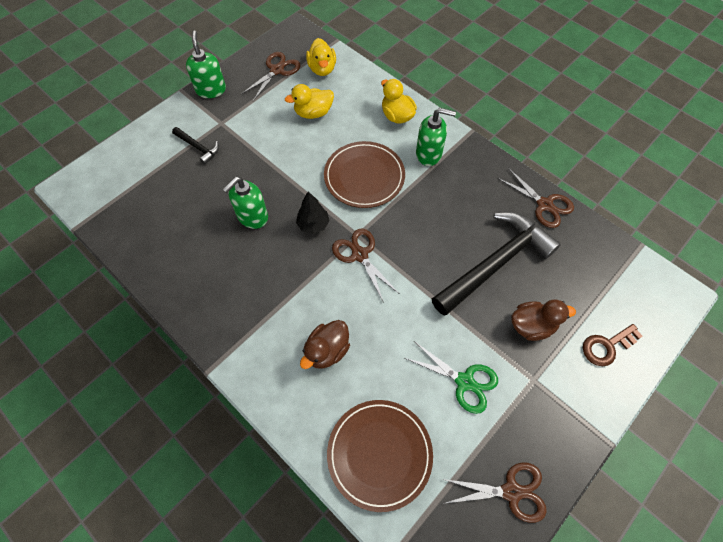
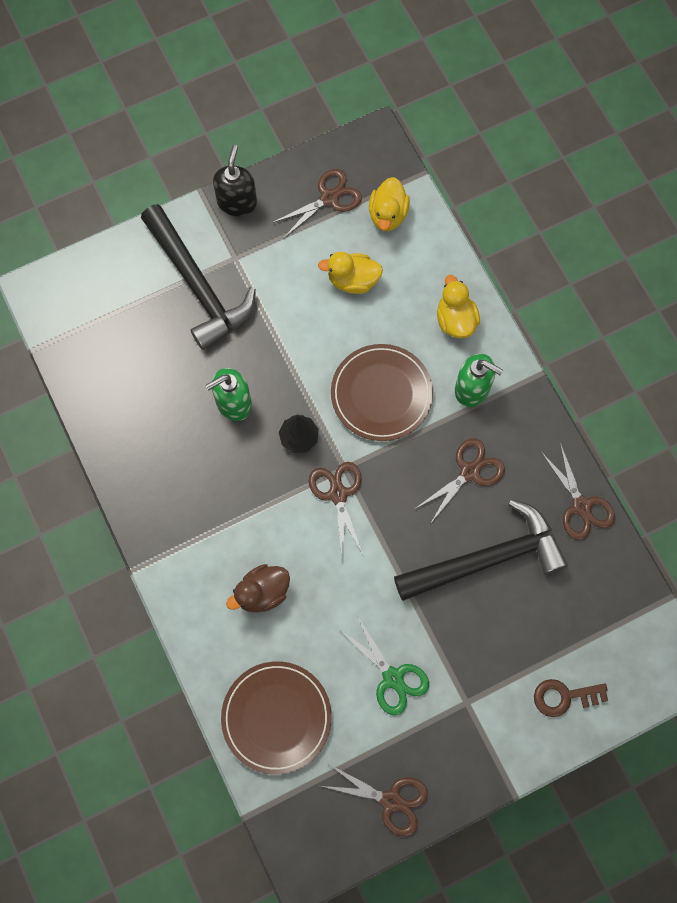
camera: 20 degrees right, 10 degrees up
black hammer [172,127,219,164] -> black hammer [141,204,256,350], size x2.28
green soap dispenser [186,31,226,98] -> black soap dispenser [213,145,257,216]
brown duck [512,300,576,341] -> none
none -> brown scissors [416,438,505,524]

